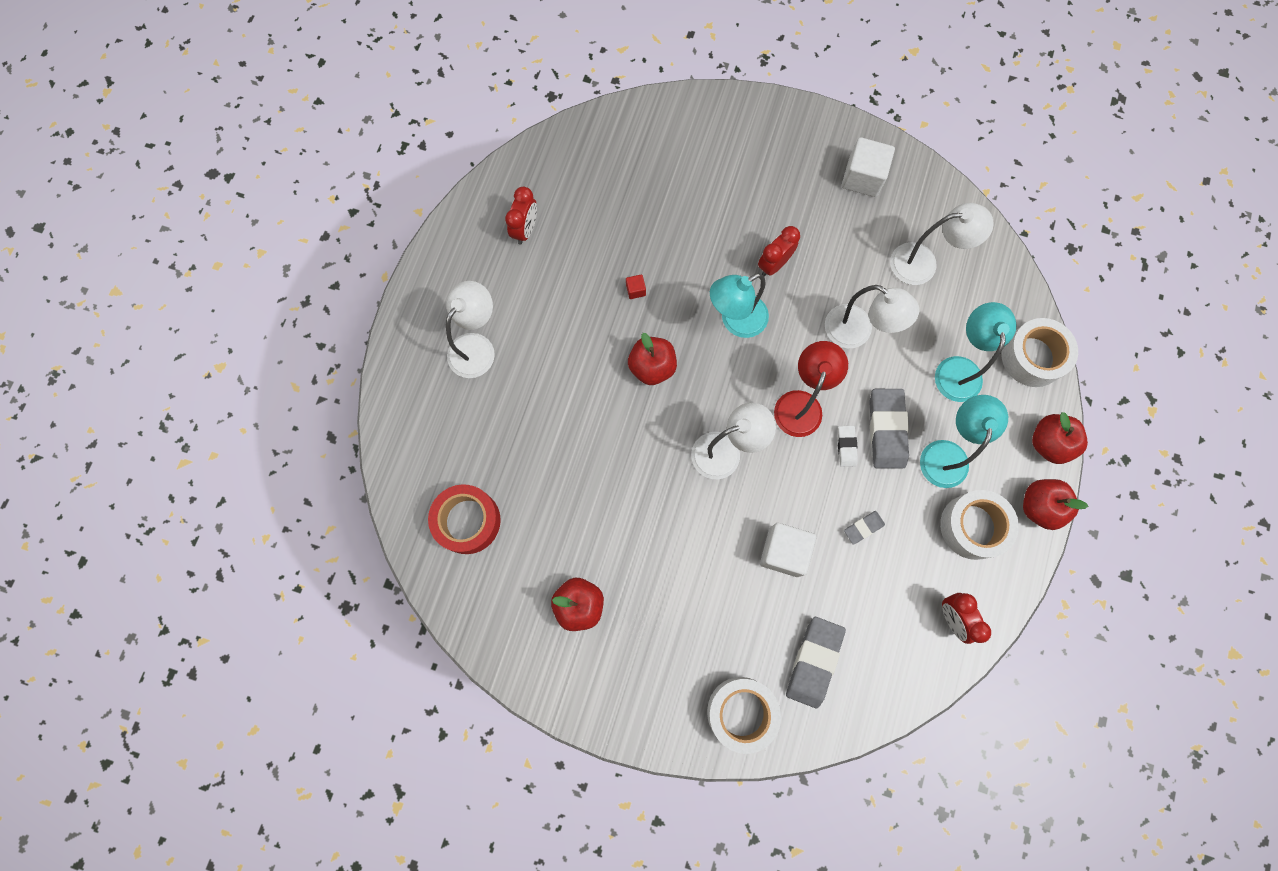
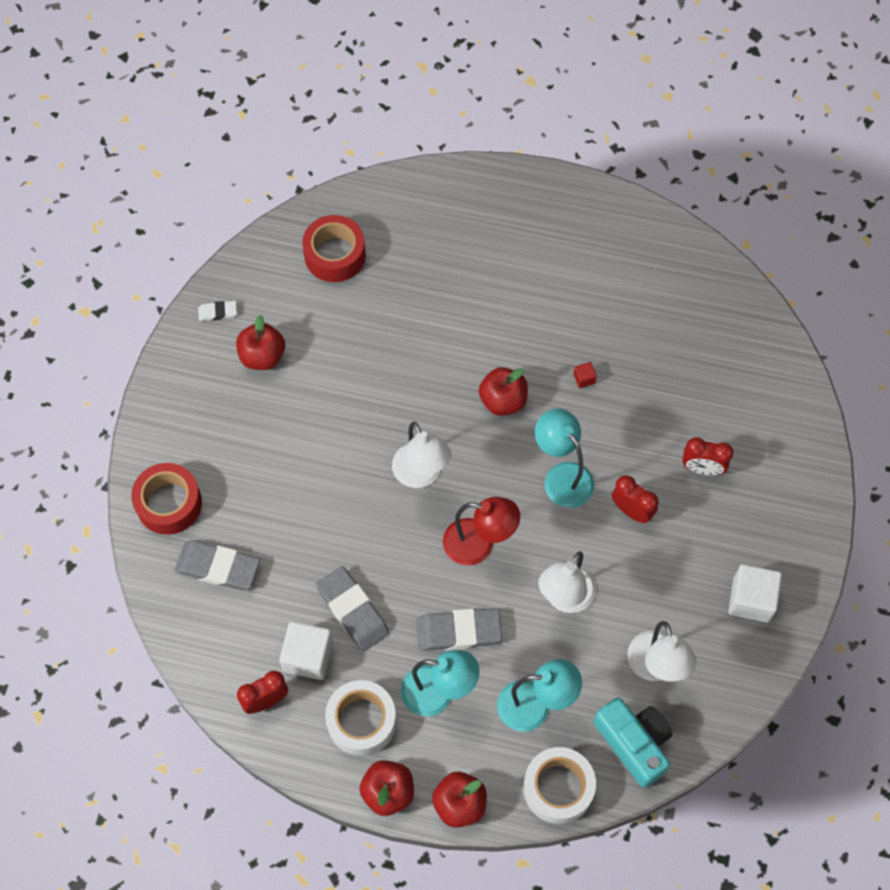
camera: 85 degrees right, 10 degrees down
white lamp [446,281,495,378] -> none
red clock [505,187,537,245] -> red clock moved to [682,437,734,475]
white tape [707,677,781,754] -> red tape [131,463,202,535]
white cube [760,523,816,577] -> white cube moved to [279,621,333,680]
white eraser [837,426,858,467] -> white eraser moved to [198,301,237,321]
grey eraser [844,511,885,545] -> grey eraser [316,566,389,652], size x1.97
none -> turquoise camera [593,697,672,788]

